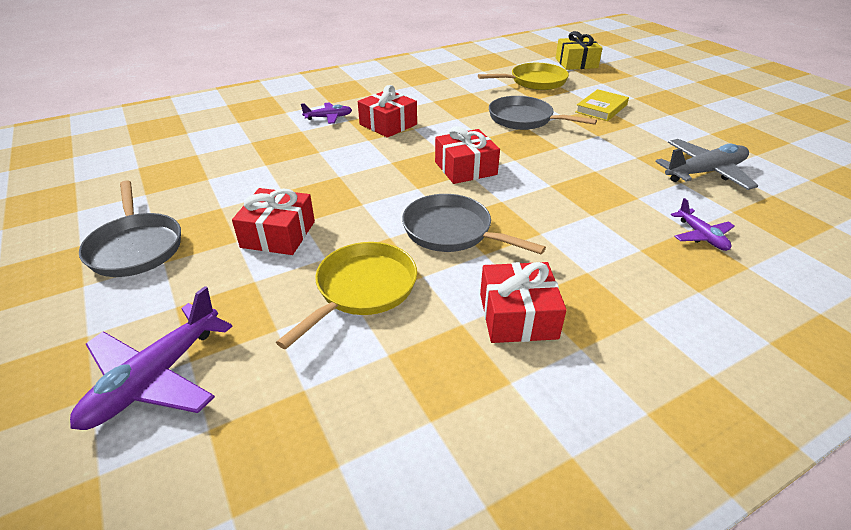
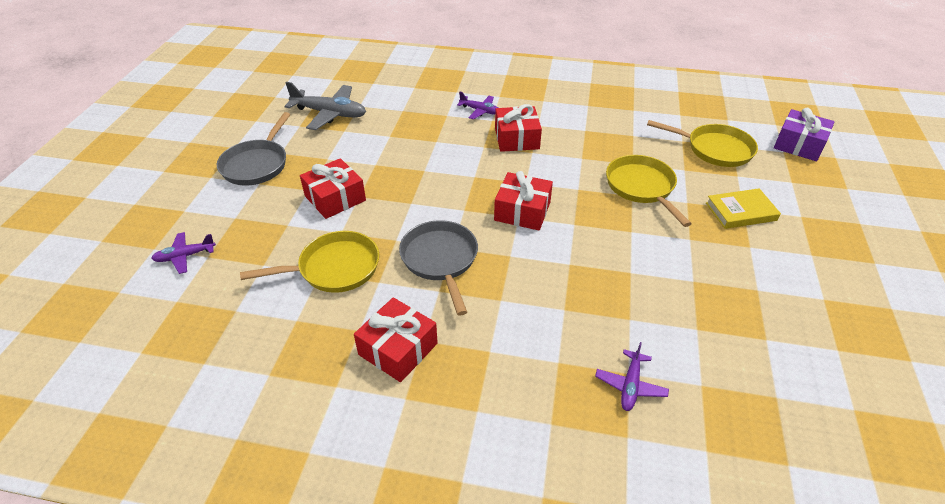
camera: 40 degrees right, 5 degrees up
purple plane [70,286,232,430] -> purple plane [151,232,216,274], size x0.56
grey pan [489,96,597,130] -> yellow pan [606,155,692,227]
yellow gift [555,31,603,70] -> purple gift [774,108,835,161]
grey plane [655,139,758,190] -> grey plane moved to [284,82,366,130]

